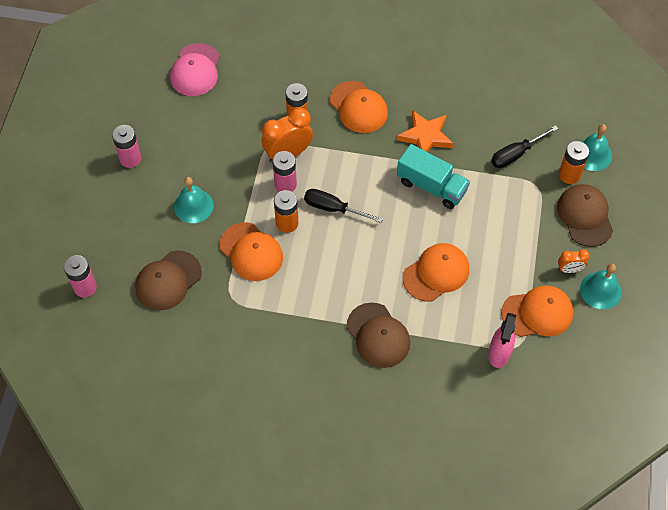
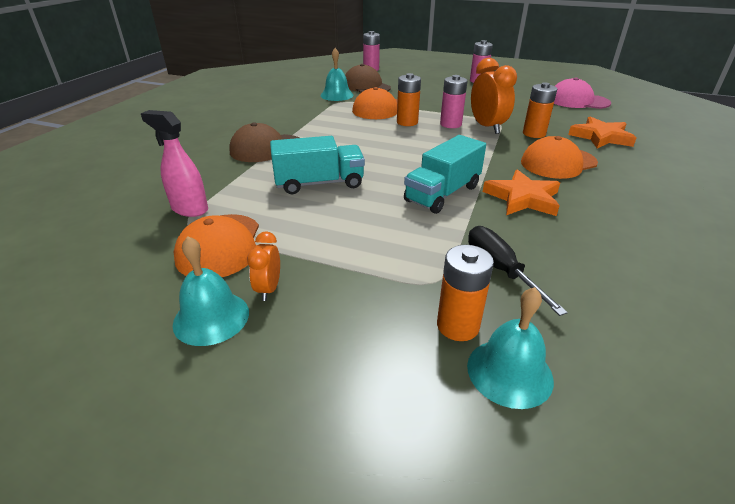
camera: 100 degrees right, 25 degrees down
turquoise bell [174,177,214,223] -> turquoise bell moved to [321,48,354,101]
black screwdriver [304,189,383,223] -> none
orange cap [403,243,469,302] -> turquoise truck [270,136,365,194]
brown cap [557,184,613,247] -> none
none -> orange star [568,116,636,148]

